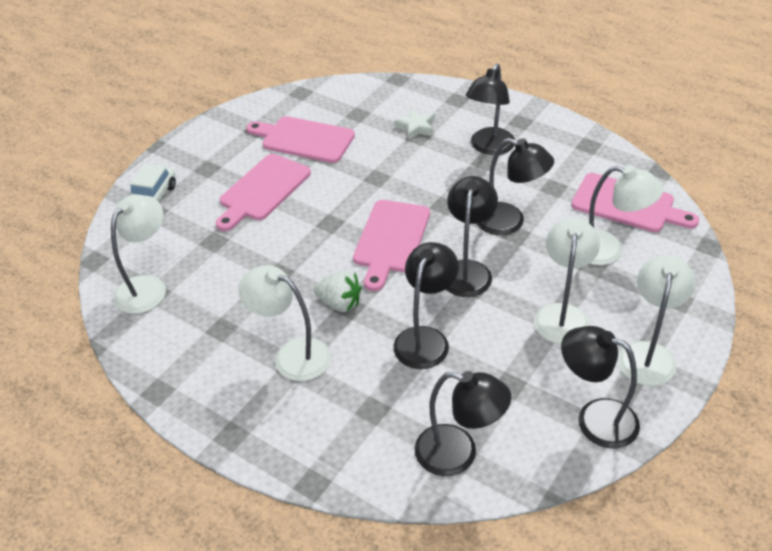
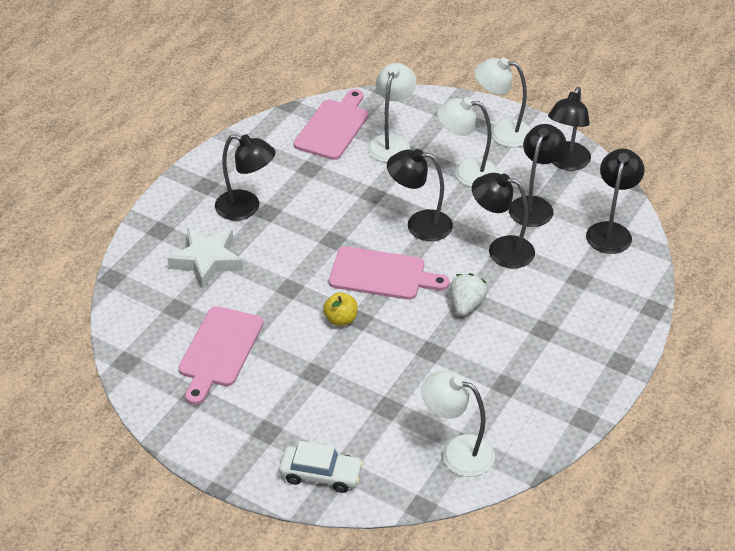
camera: 95 degrees left, 0 degrees up
pink cutting board [216,154,311,231] -> none
white lamp [238,265,331,381] -> none
white star [395,109,435,140] -> white star [167,228,243,289], size x1.68
black lamp [477,138,554,235] -> black lamp moved to [509,124,566,227]
none -> yellow apple [323,292,358,326]

